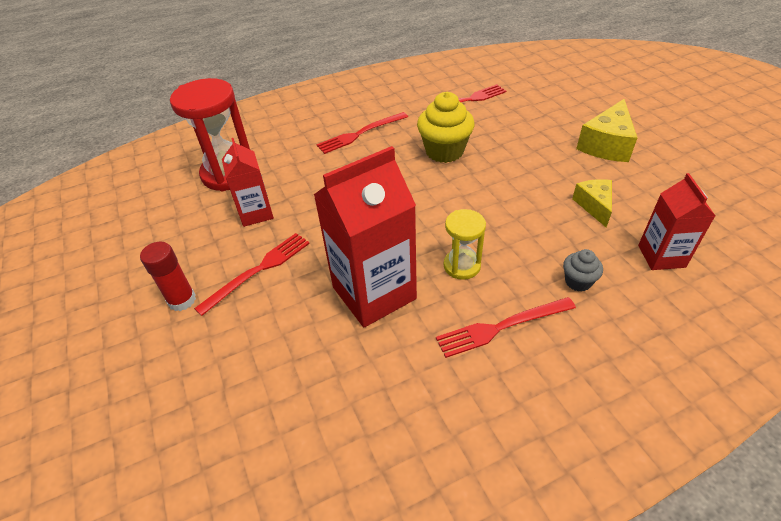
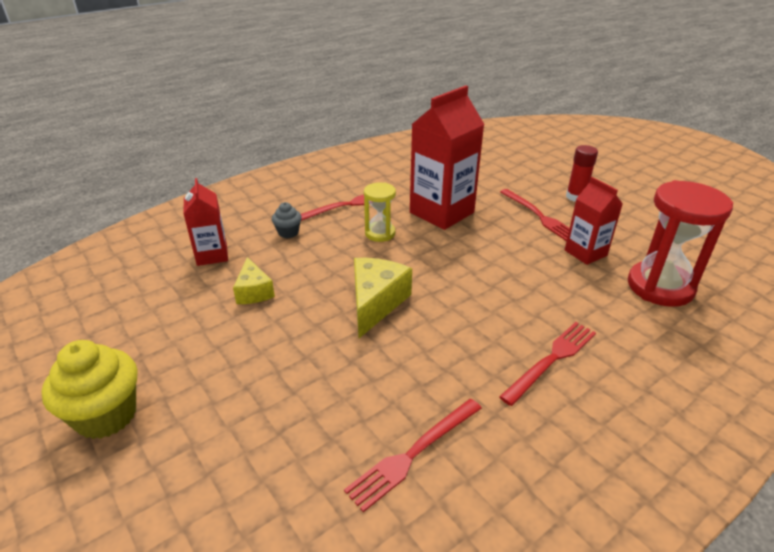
camera: 165 degrees right, 10 degrees down
red fork [194,233,310,316] -> red fork turned 60 degrees counterclockwise [500,189,570,241]
yellow cupcake [417,92,475,163] -> yellow cupcake moved to [41,340,137,439]
yellow cheese [576,99,638,162] -> yellow cheese moved to [354,258,412,338]

